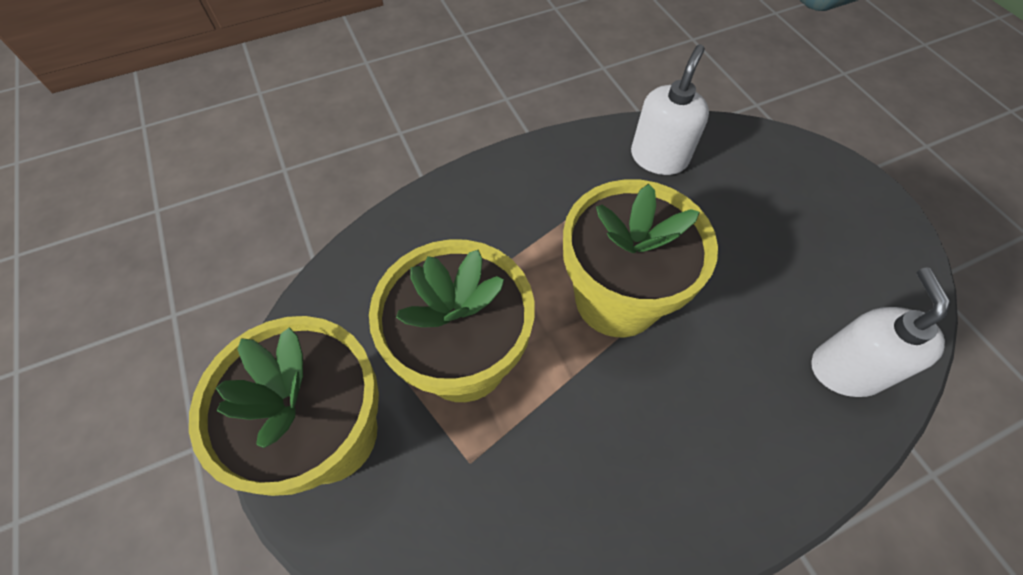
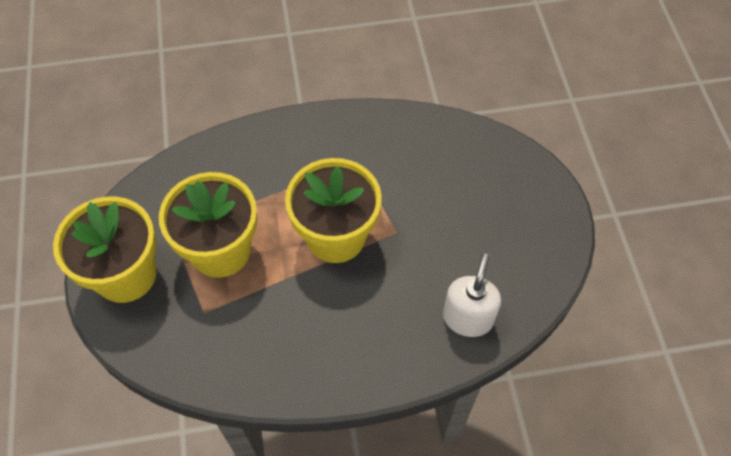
camera: 15 degrees right, 0 degrees up
white soap dispenser [631,45,709,175] -> none

